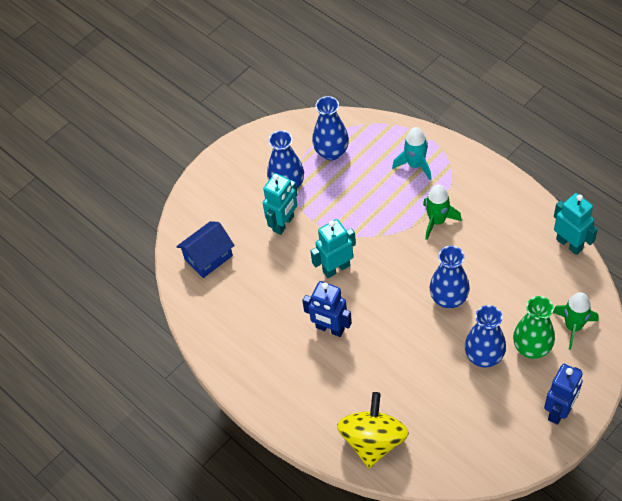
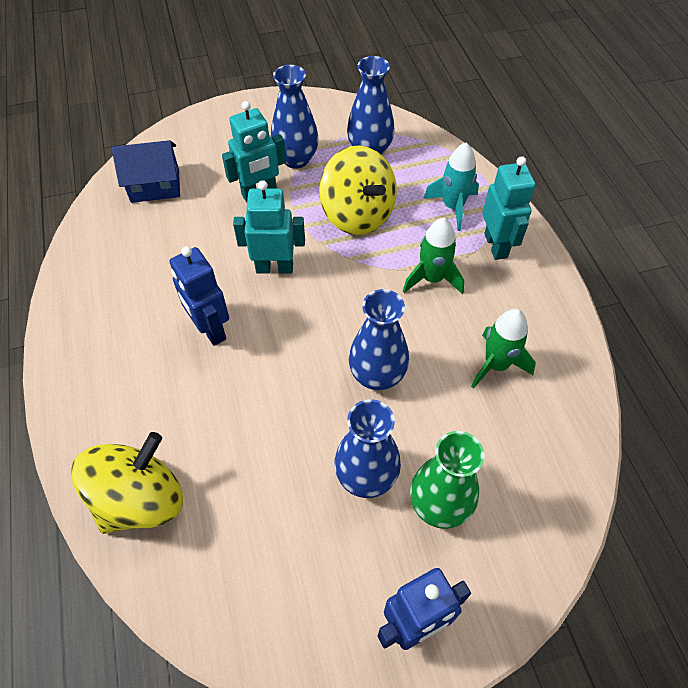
camera: 25 degrees right, 0 degrees up
green rocket [553,292,598,350] -> green rocket moved to [471,309,536,389]
turquoise robot [554,193,598,255] -> turquoise robot moved to [482,156,536,260]
none -> yellow spinning top [319,146,397,235]

